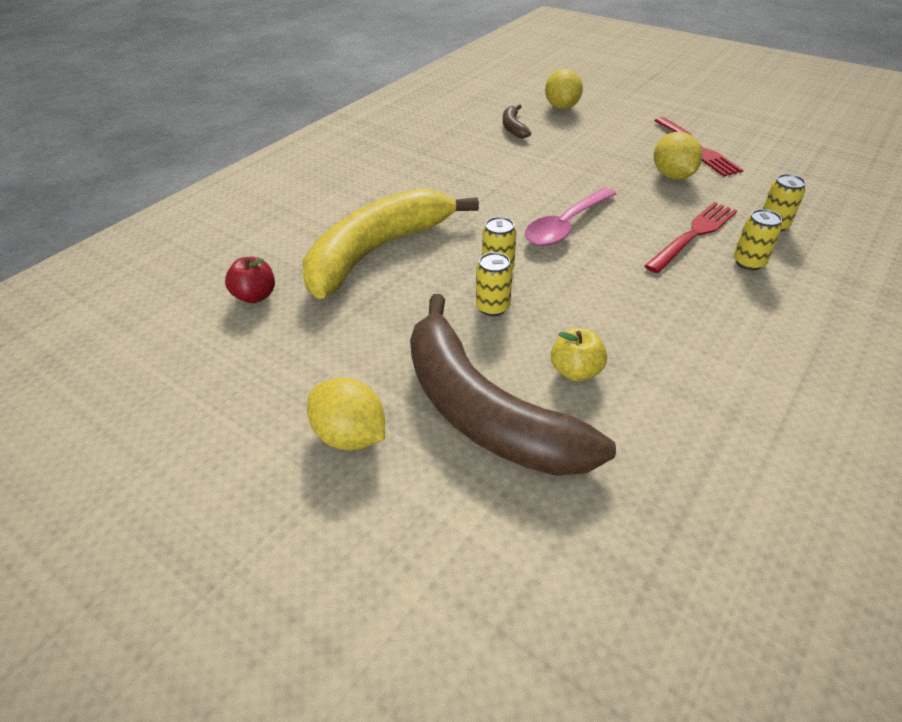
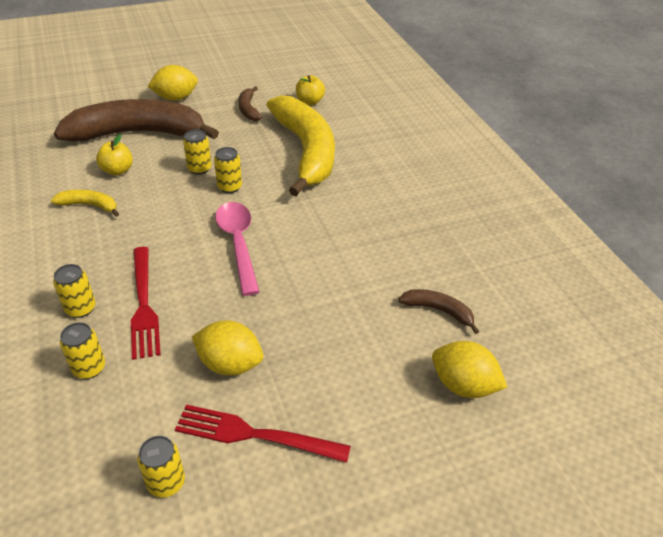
camera: 120 degrees right, 0 degrees up
red apple [225,257,275,303] -> yellow apple [296,75,325,105]
none -> yellow banana [51,190,119,217]
none -> yellow can [137,436,185,498]
none -> brown banana [238,86,262,121]

